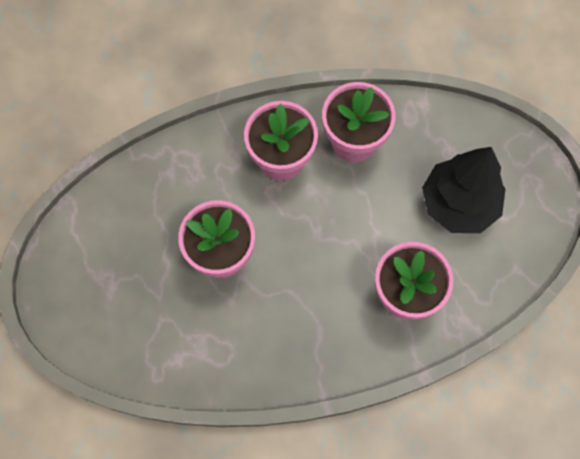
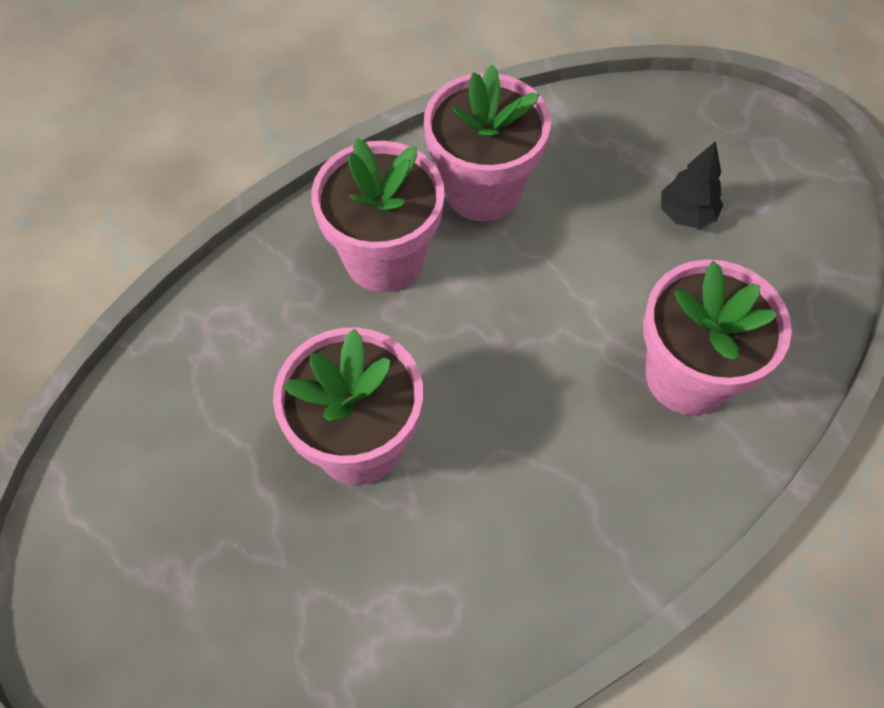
camera: 25 degrees left, 10 degrees down
black tree [422,147,505,233] -> black tree [661,141,723,229], size x0.46

